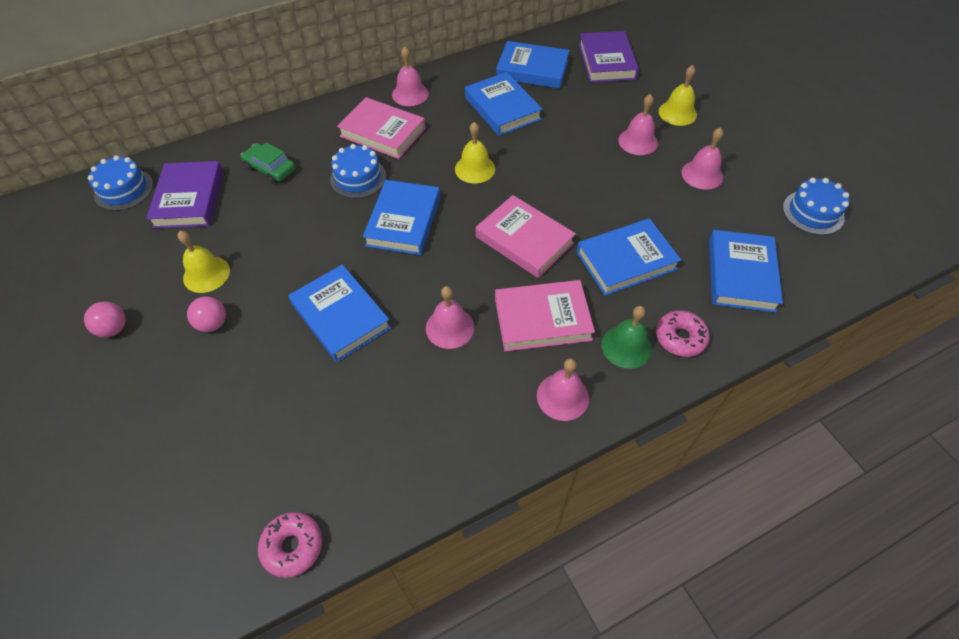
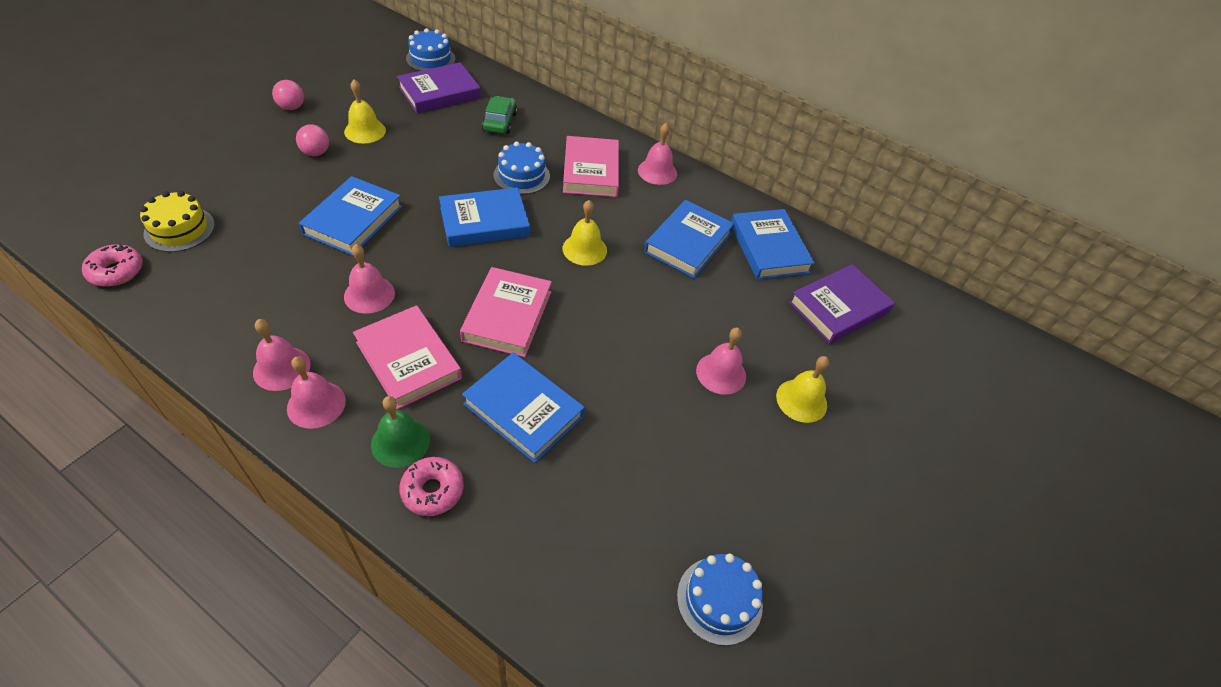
camera: 55 degrees right, 5 degrees down
pink bell [681,127,723,190] -> pink bell moved to [253,319,311,391]
blue book [709,230,783,313] -> none
none -> yellow cake [140,191,215,252]

